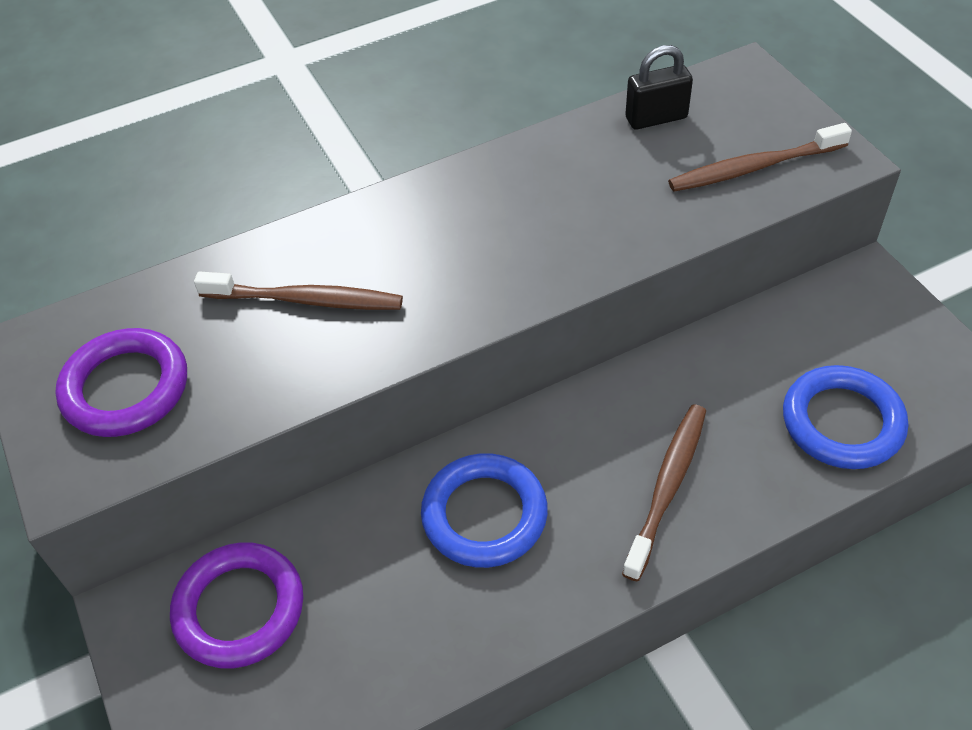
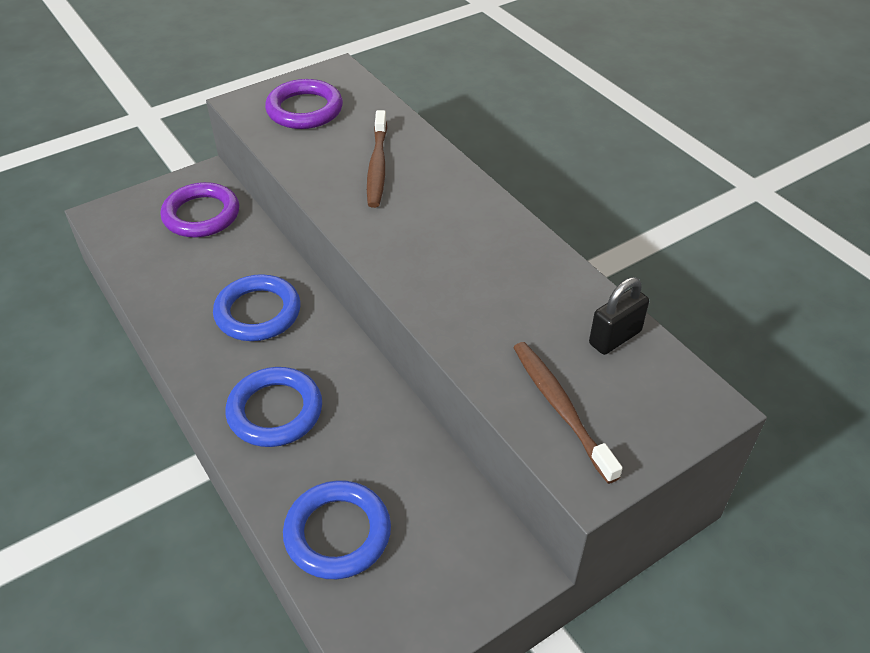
camera: 80 degrees right, 5 degrees down
brown toothbrush [622,404,706,581] -> blue ring [225,367,322,447]
black padlock [625,45,693,130] -> black padlock turned 75 degrees clockwise [589,277,649,355]

